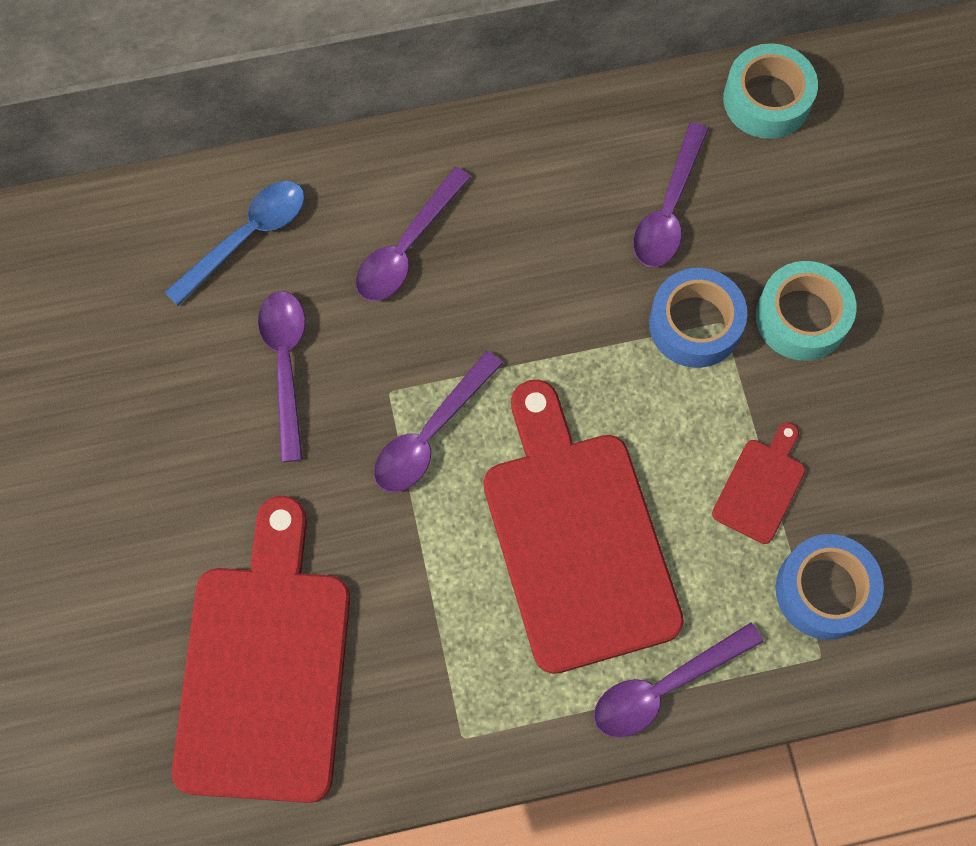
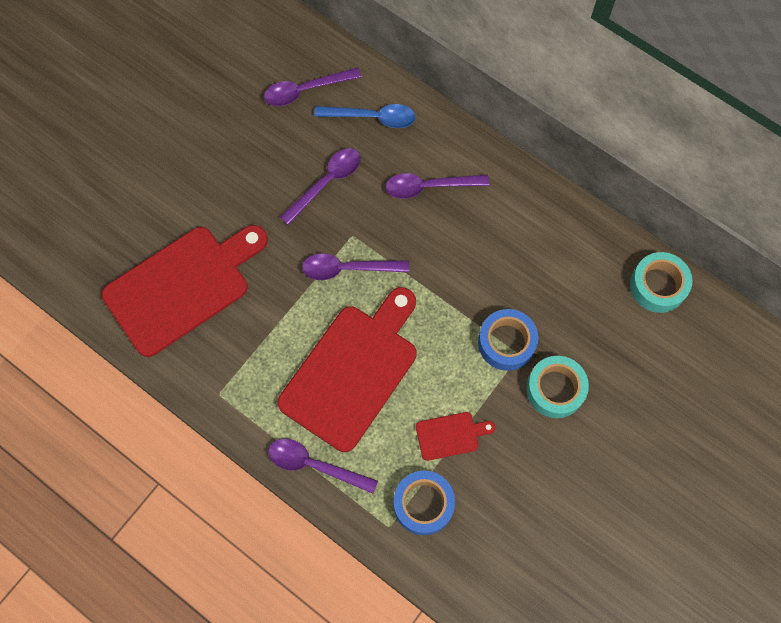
camera: 50 degrees right, 0 degrees up
purple spoon [633,122,709,267] -> purple spoon moved to [264,67,362,106]

